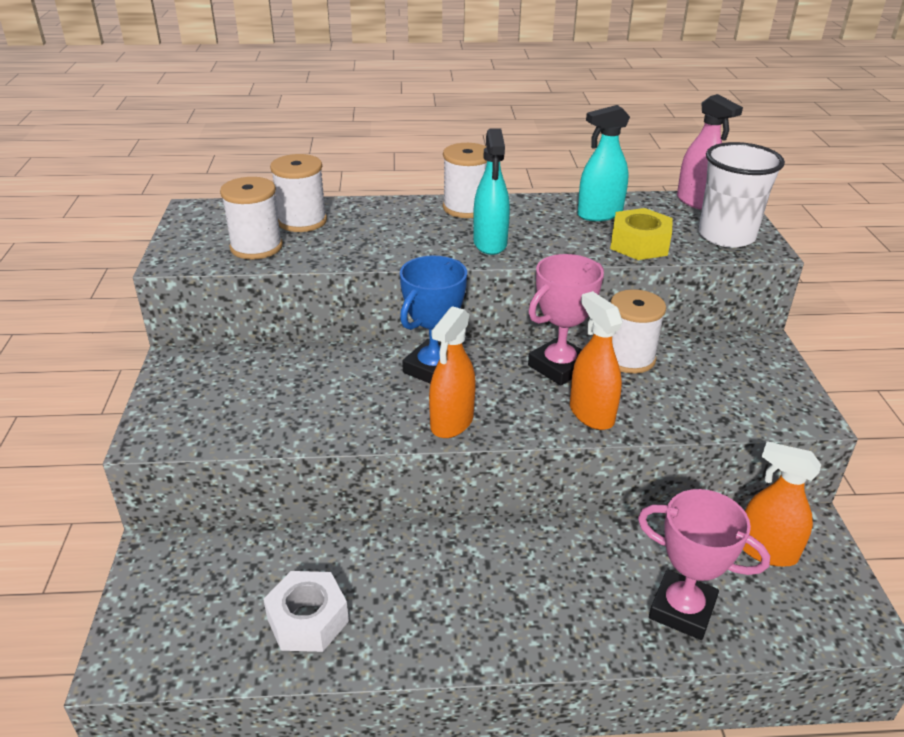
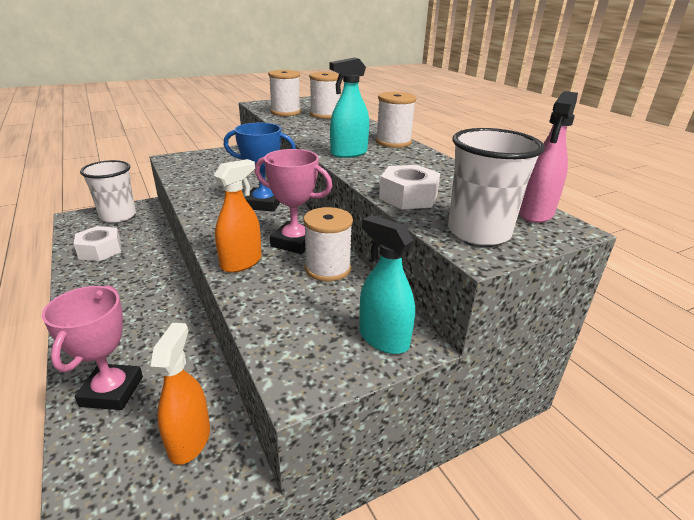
camera: 65 degrees right, 5 degrees down
orange spray bottle [429,306,476,438] -> none
turquoise spray bottle [578,105,630,221] -> turquoise spray bottle moved to [359,215,415,354]
yellow nut [610,208,673,260] -> white nut [379,165,440,209]
none -> white cup [80,160,136,223]

